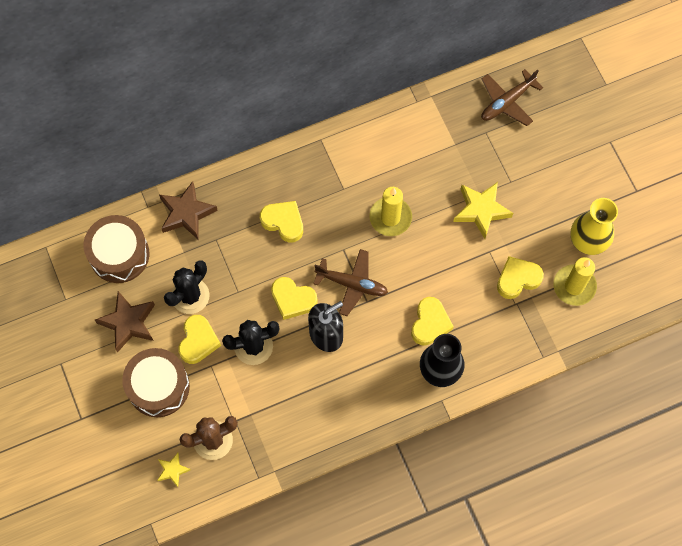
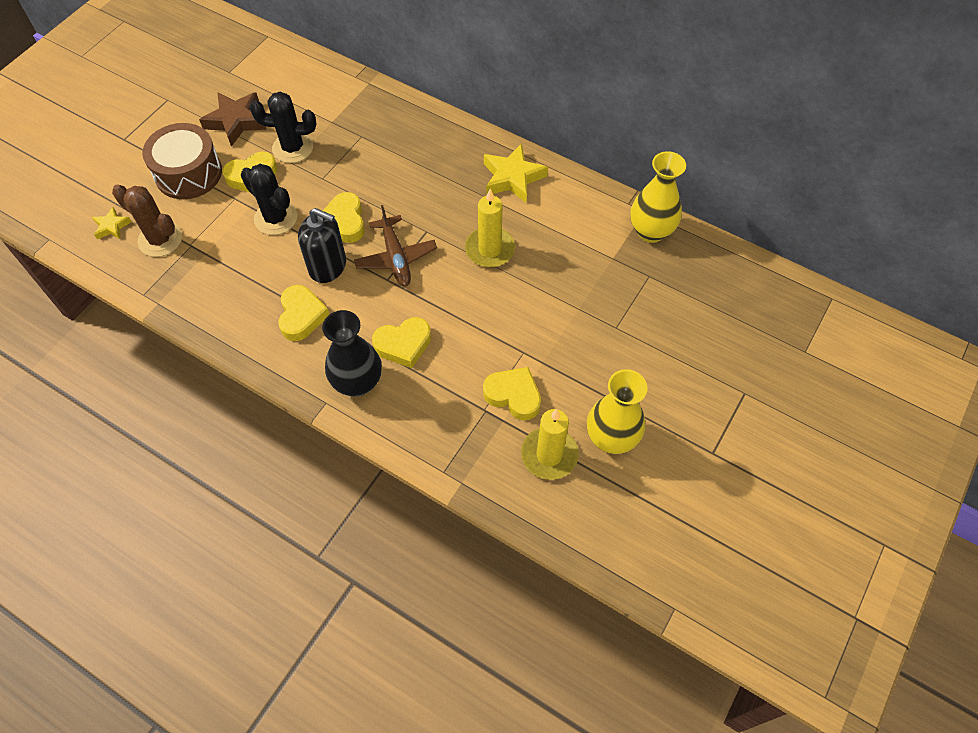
camera: 55 degrees right, 10 degrees down
brown drum [84,215,149,283] -> none
brown star [159,181,218,239] -> none
yellow heart [260,201,303,243] -> yellow heart moved to [278,285,330,341]
yellow star [453,182,513,239] -> yellow star moved to [484,144,548,203]
brown plane [481,69,543,126] -> none
none -> yellow vase [630,151,686,243]

